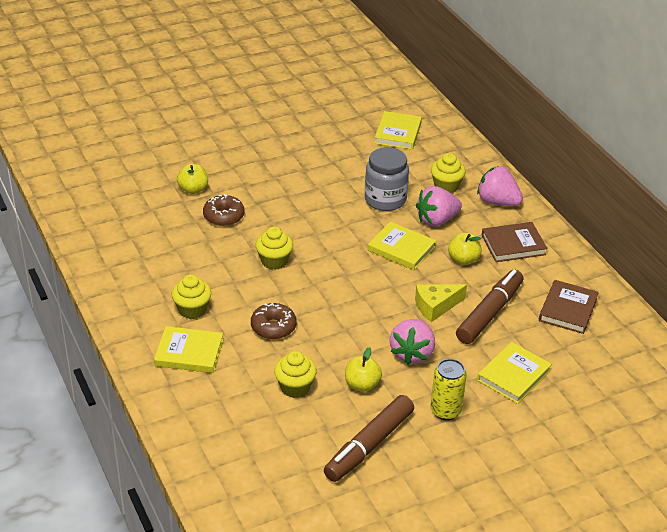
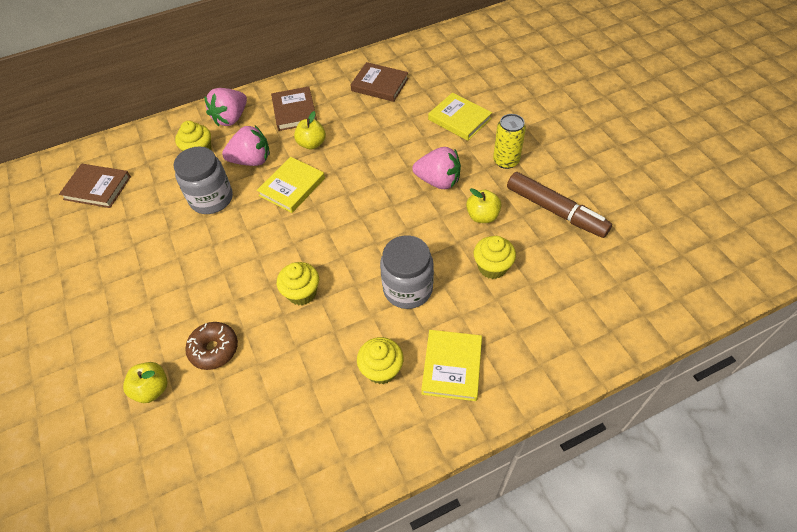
camera: 85 degrees left, 15 degrees up
brown donut [251,303,296,339] -> grey jar [380,235,434,309]
yellow book [374,111,422,150] -> brown book [59,164,131,208]
yellow cheese [415,284,467,322] -> none
pink strawberry [416,186,462,227] -> pink strawberry turned 75 degrees counterclockwise [222,126,270,166]
brown marker [456,270,523,344] -> none

